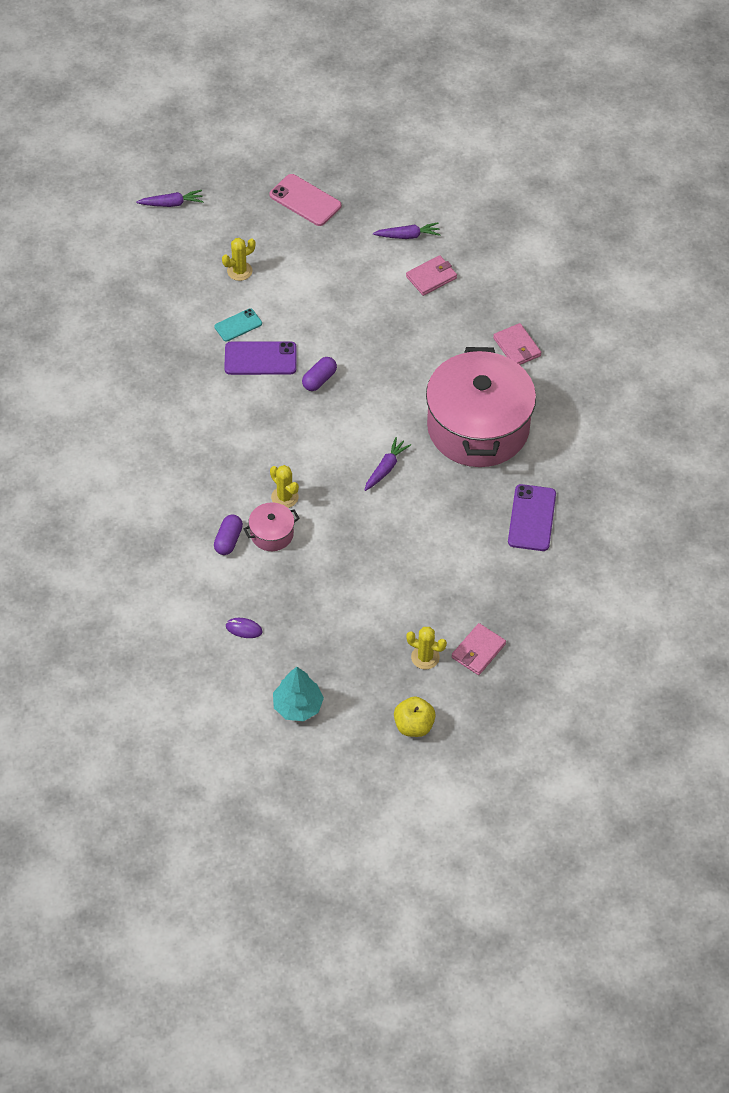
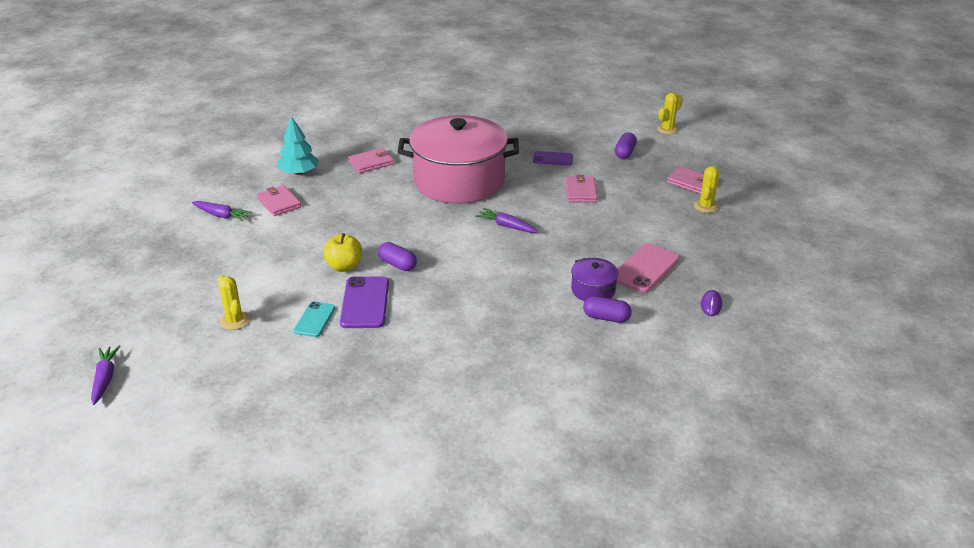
camera: 90 degrees left, 20 degrees down
turquoise phone [214,308,262,342] -> turquoise phone turned 45 degrees clockwise [294,301,335,337]
pink pot [244,502,300,551] -> purple pot [571,258,618,301]
pink phone [269,174,341,226] -> pink phone moved to [617,243,680,293]
yellow cactus [270,465,299,508] -> yellow cactus moved to [657,93,683,134]
turquoise tree [273,667,324,721] -> turquoise tree moved to [277,116,319,175]
purple carrot [373,222,441,239] -> purple carrot turned 120 degrees clockwise [192,201,252,222]
yellow apple [394,696,436,737] -> yellow apple moved to [323,233,362,272]
purple phone [508,484,556,551] -> purple phone [533,151,573,165], size x0.62
none -> pink wallet [565,175,598,202]
none -> purple capsule [615,132,637,159]

